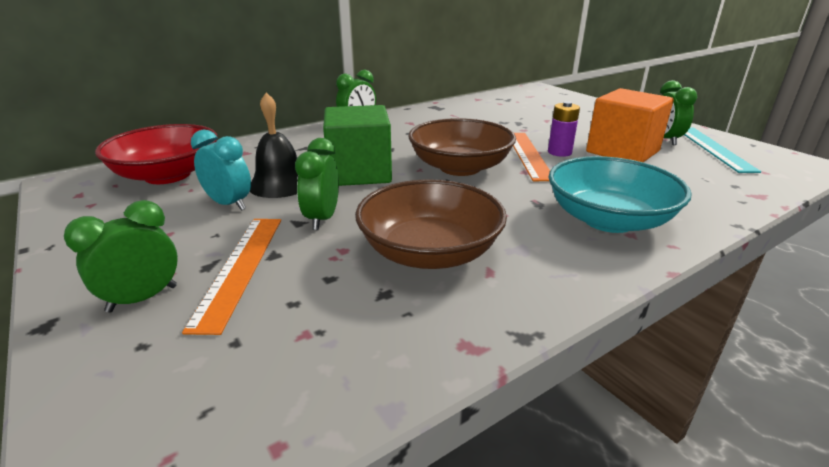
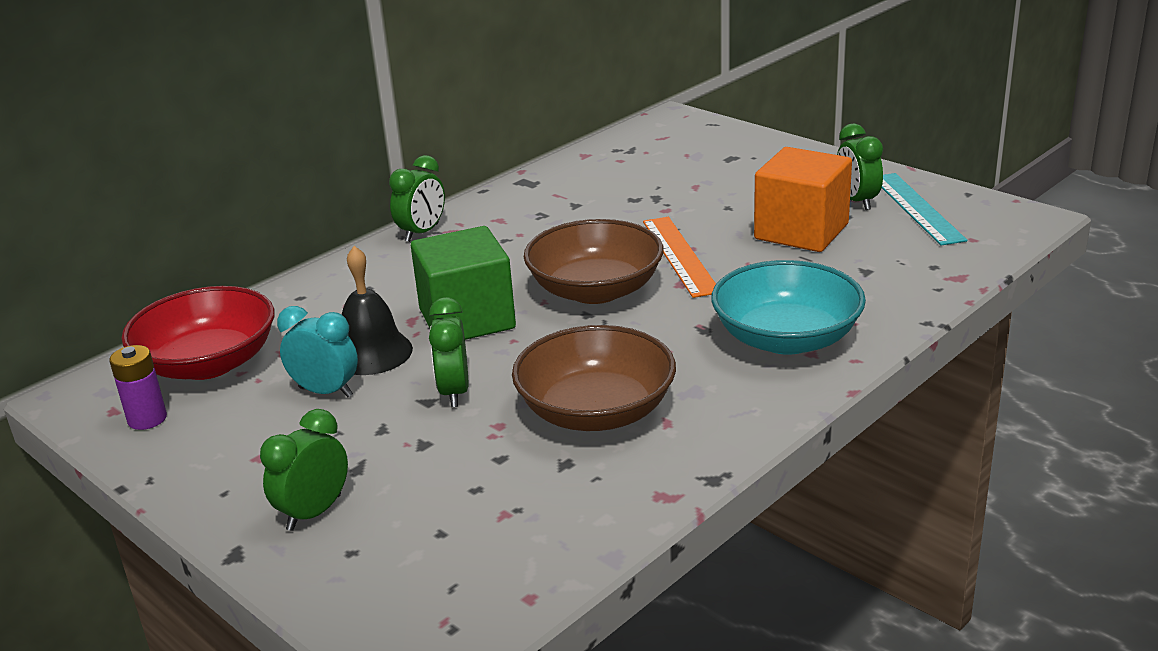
camera: 10 degrees left, 0 degrees up
orange ruler [182,219,281,335] -> none
purple battery [548,101,580,157] -> purple battery moved to [109,345,167,430]

